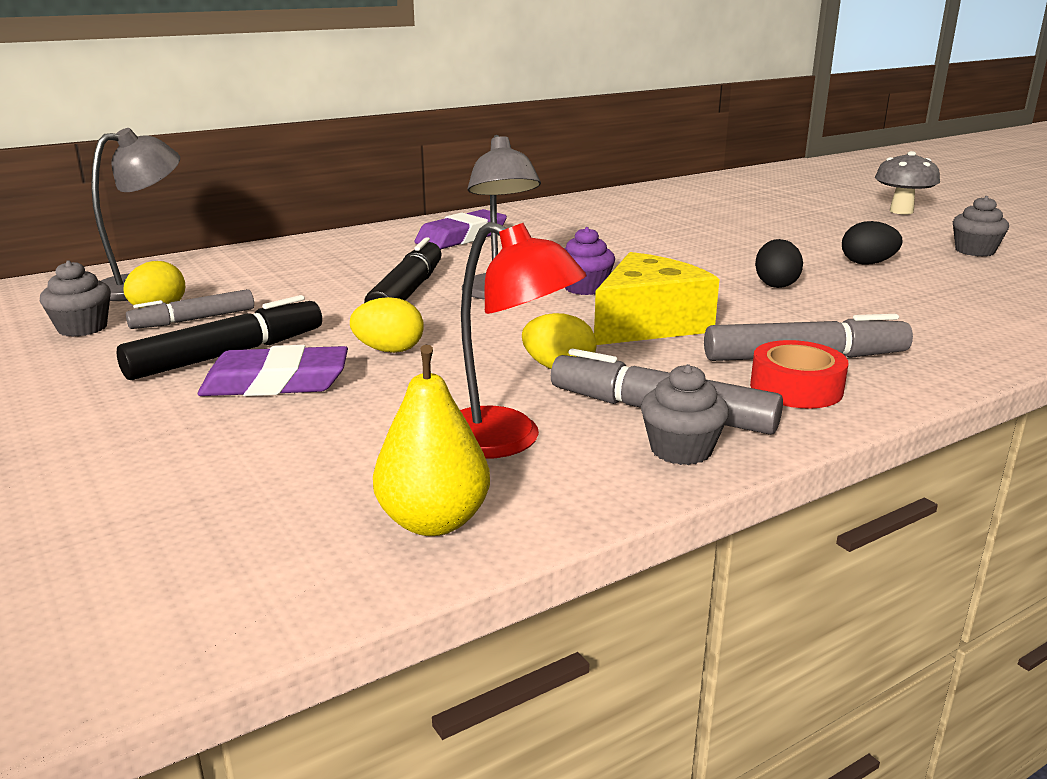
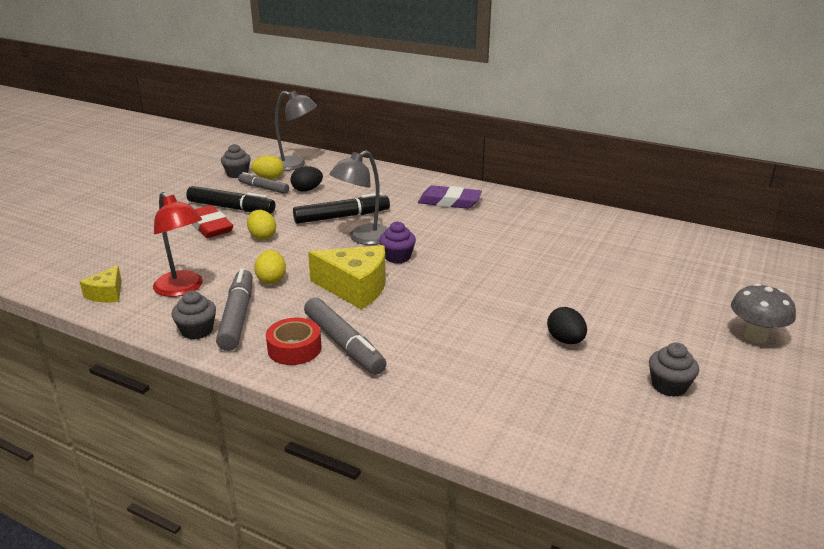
camera: 60 degrees right, 5 degrees up
purple eraser [198,345,348,396] -> red eraser [192,205,233,238]
yellow pear [373,345,490,536] -> yellow cheese [80,265,122,303]
red lamp [460,222,586,459] -> red lamp turned 45 degrees counterclockwise [153,192,203,297]
black egg [755,239,803,288] -> black egg moved to [290,166,323,192]

